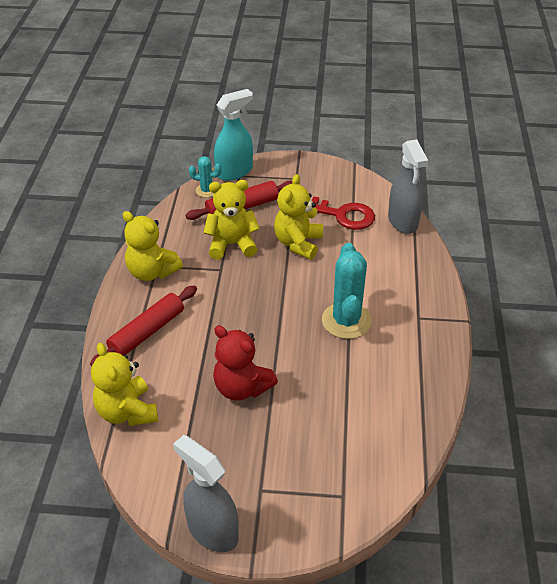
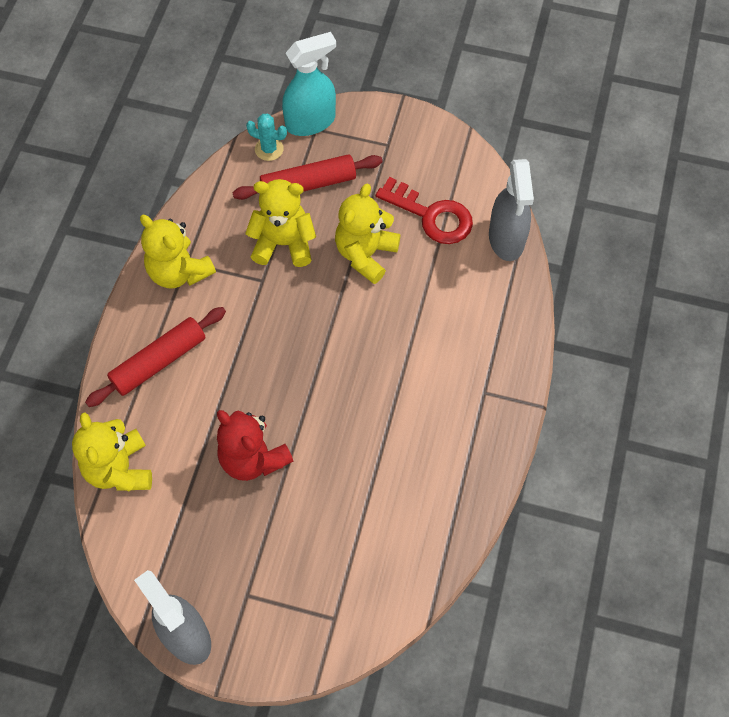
camera: 10 degrees right, 20 degrees up
turquoise cactus [322,243,372,339] -> none

